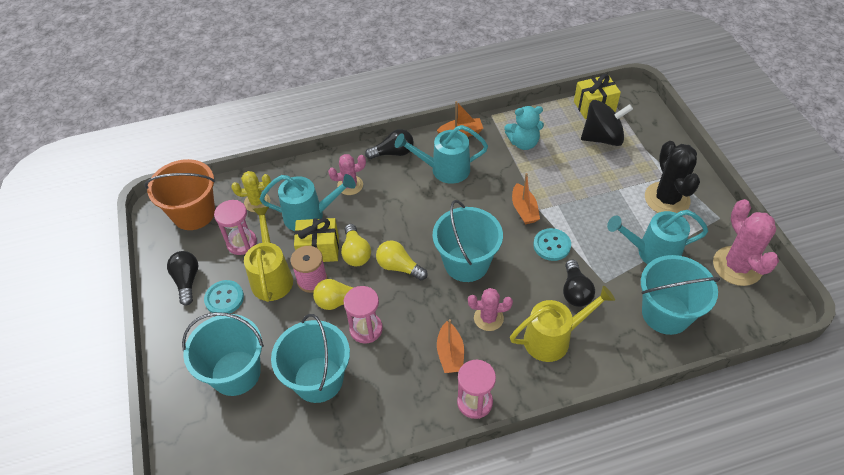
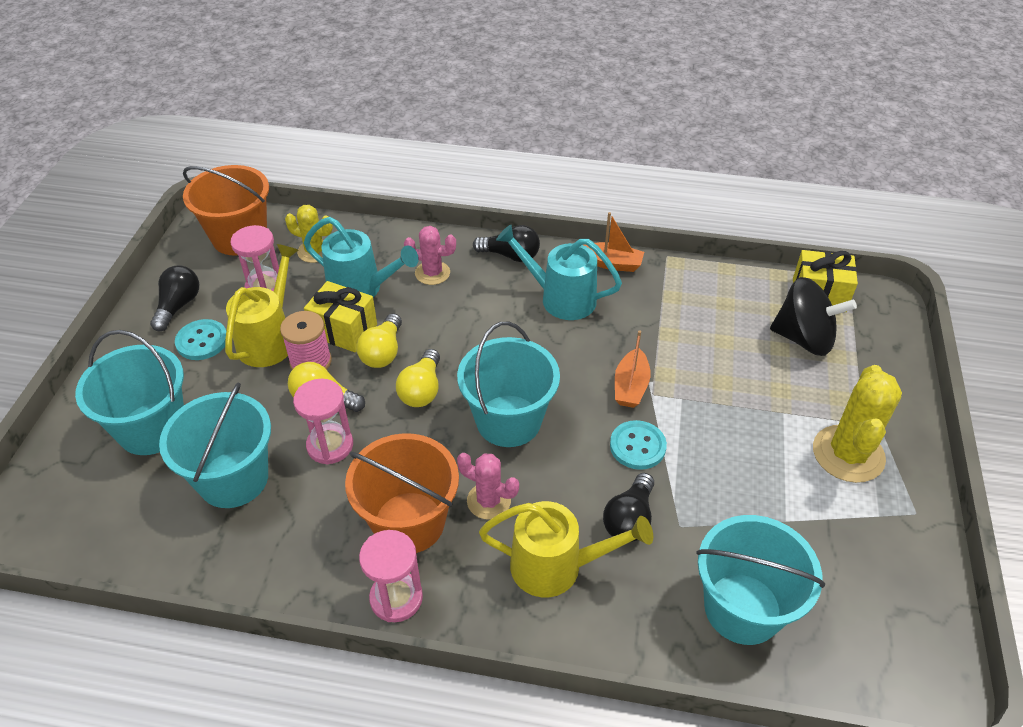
camera: 25 degrees right, 5 degrees down
yellow light bulb [376,240,428,280] -> yellow light bulb turned 135 degrees counterclockwise [396,349,440,407]
orange boat [437,319,464,373] -> orange bucket [345,433,459,553]
turquoise teddy bear [504,106,544,150] -> none
turquoise watering can [607,210,708,264] -> none
black cactus [645,141,700,213] -> yellow cactus [813,365,902,483]
pink cactus [713,199,779,286] -> none

